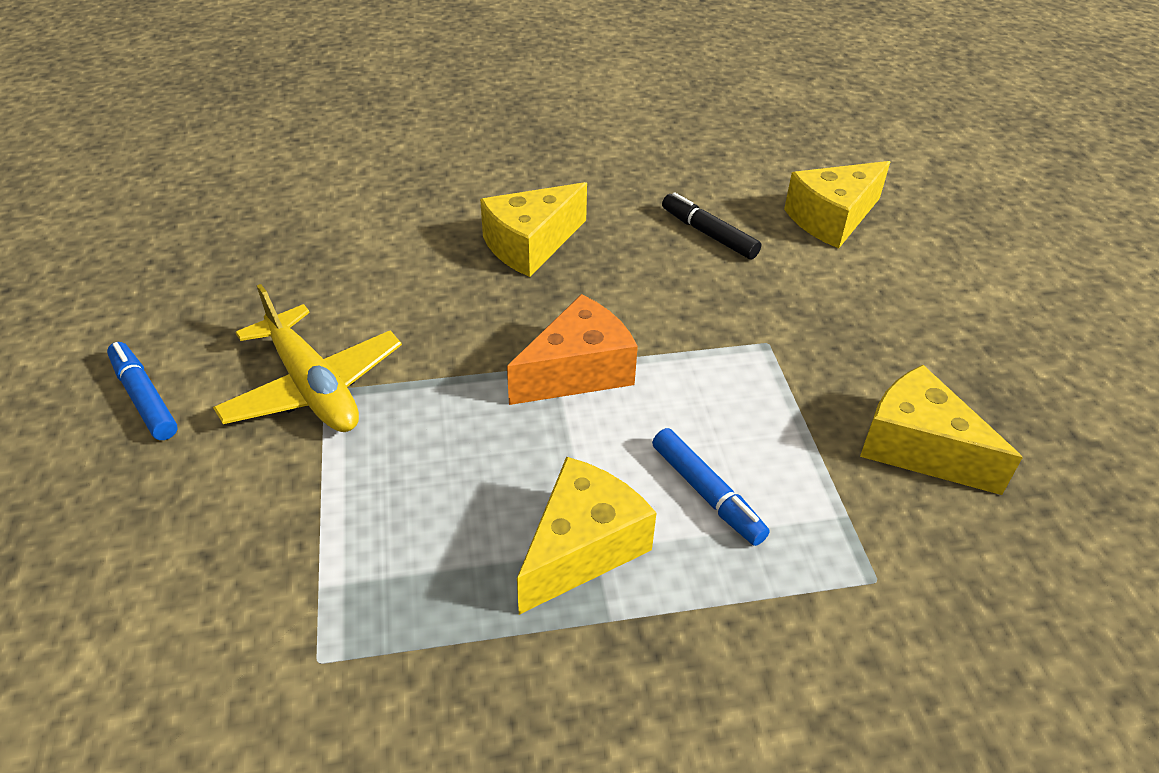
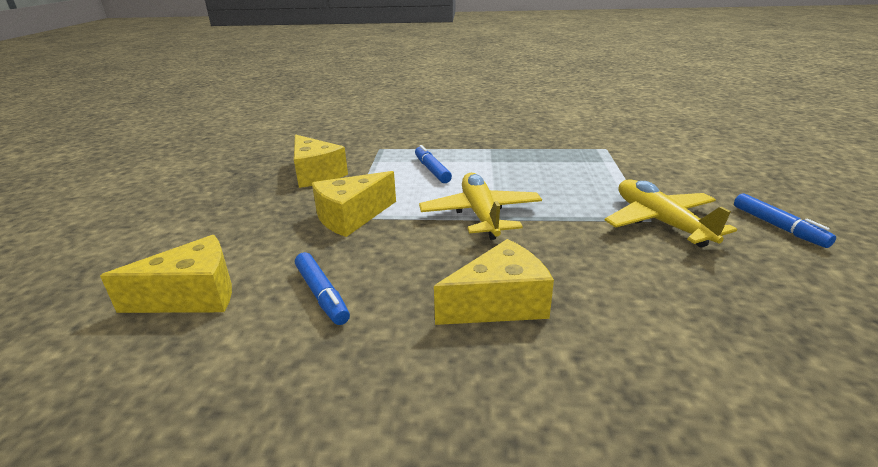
camera: 165 degrees left, 15 degrees down
orange cheese [507,294,638,405] -> yellow plane [419,173,542,240]
yellow cheese [517,457,656,615] -> yellow cheese moved to [312,171,396,237]
black marker [662,192,761,259] -> blue marker [295,252,350,325]

